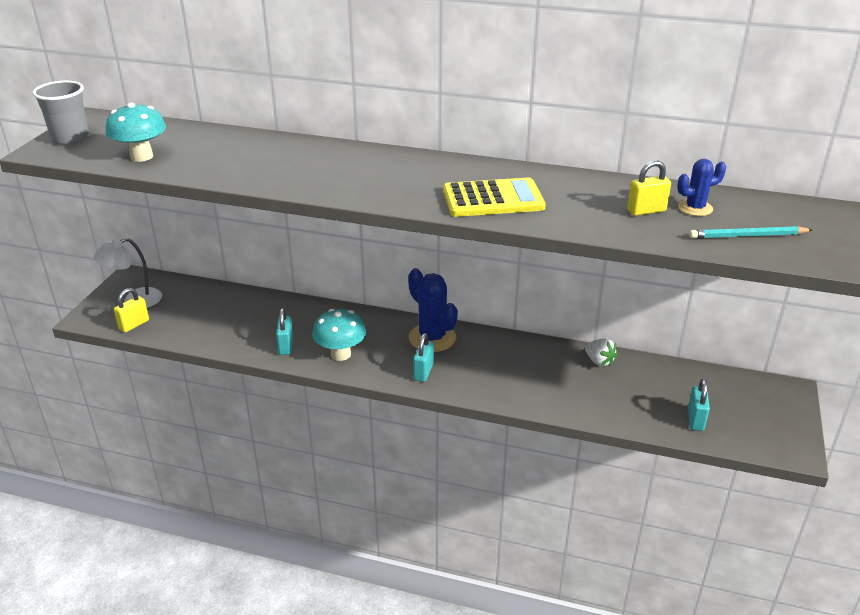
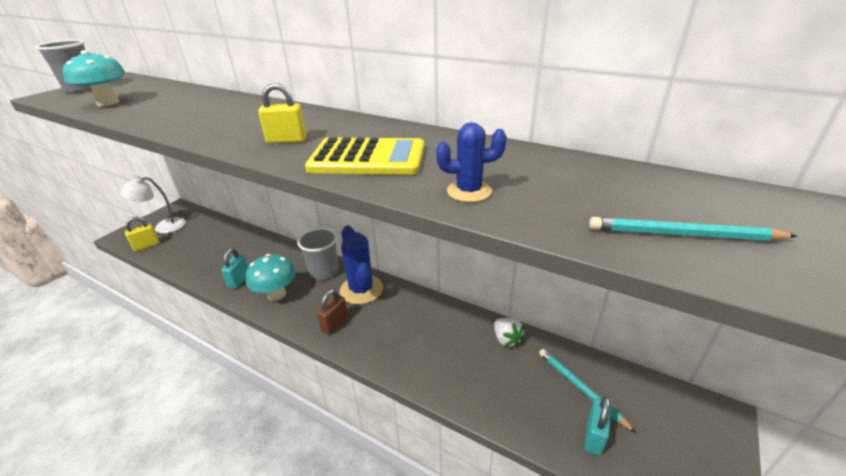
camera: 15 degrees right, 0 degrees up
turquoise padlock [413,333,434,382] -> brown padlock [317,289,348,335]
yellow padlock [627,160,671,216] -> yellow padlock moved to [258,83,306,143]
blue cactus [677,159,726,216] -> blue cactus moved to [436,122,507,202]
none -> grey cup [297,228,339,280]
none -> turquoise pencil [539,349,636,433]

